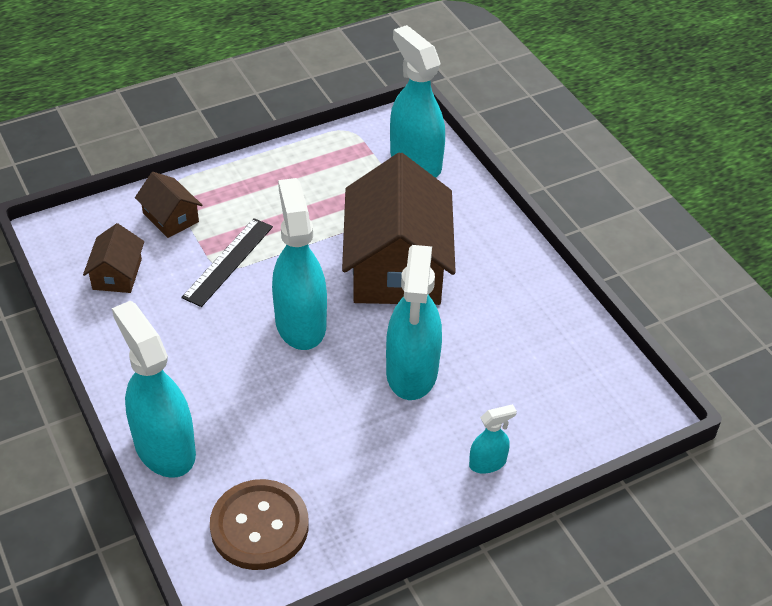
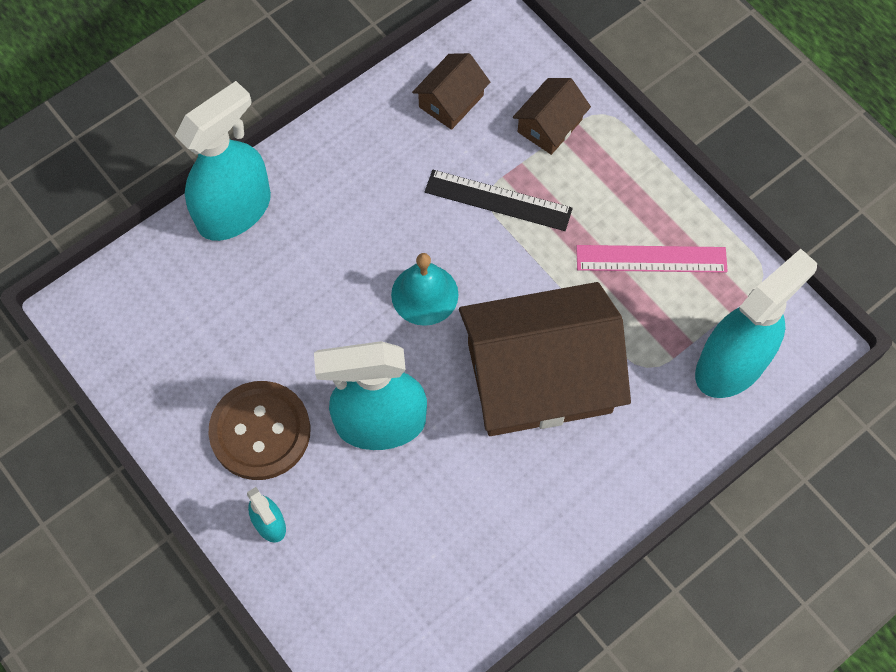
camera: 80 degrees right, 20 degrees up
brown house [83,223,144,293] -> brown house turned 45 degrees counterclockwise [412,53,490,130]
brown button [210,479,309,570] -> brown button moved to [208,381,310,480]
turquoise spray bottle [272,178,327,350] -> turquoise bell [391,253,459,326]
none -> pink ruler [576,245,728,273]

